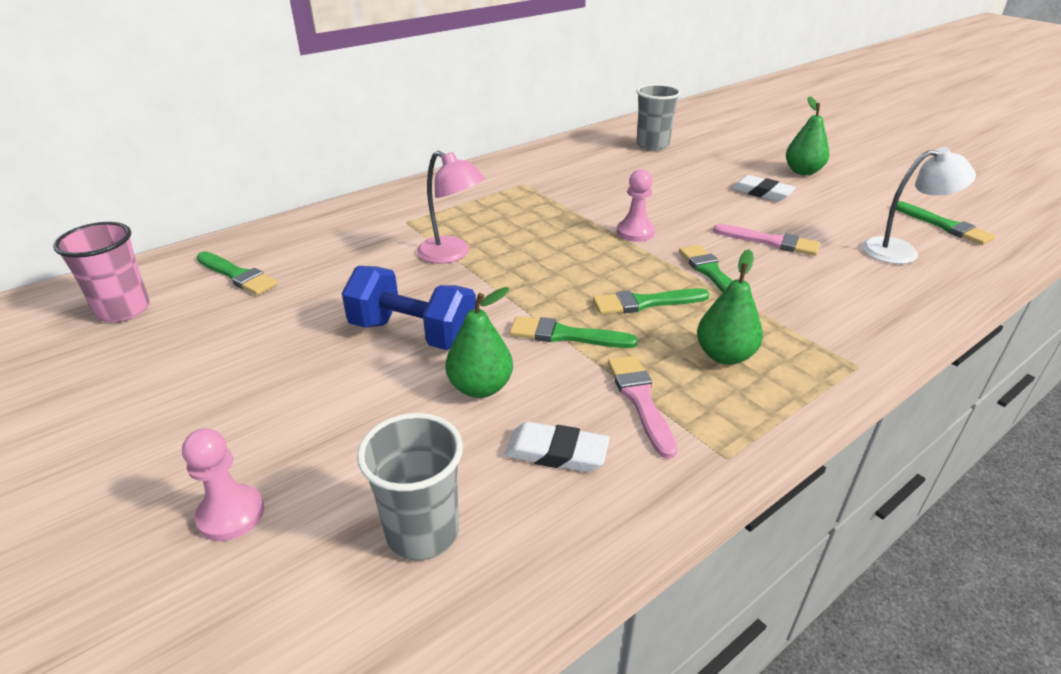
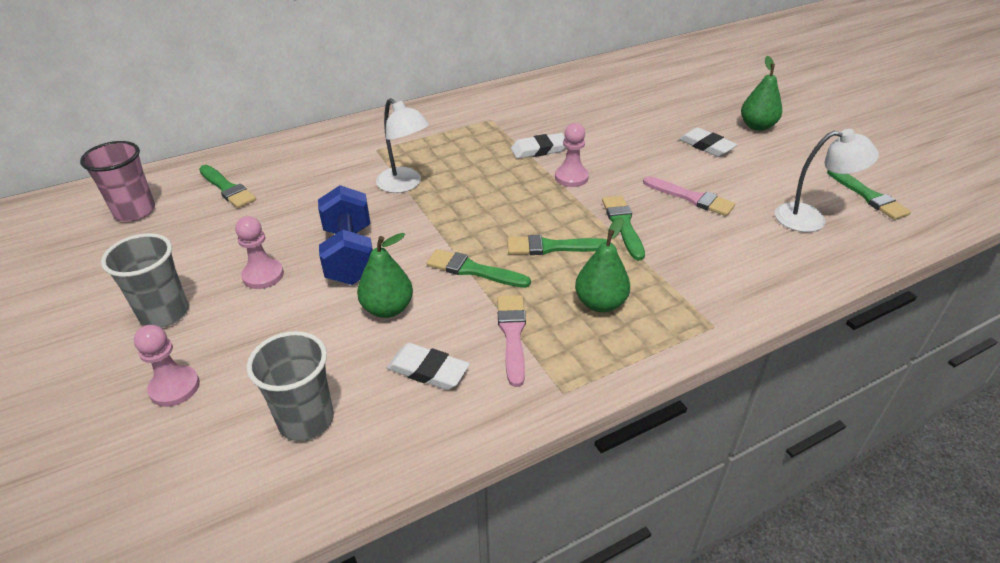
camera: 10 degrees right, 5 degrees up
blue dumbbell [342,266,476,350] -> blue dumbbell turned 45 degrees clockwise [318,185,373,285]
pink lamp [417,151,485,264] -> white lamp [376,98,429,193]
grey cup [636,84,681,151] -> grey cup moved to [101,233,189,327]
none -> pink pawn [235,216,284,289]
none -> white eraser [511,133,566,159]

